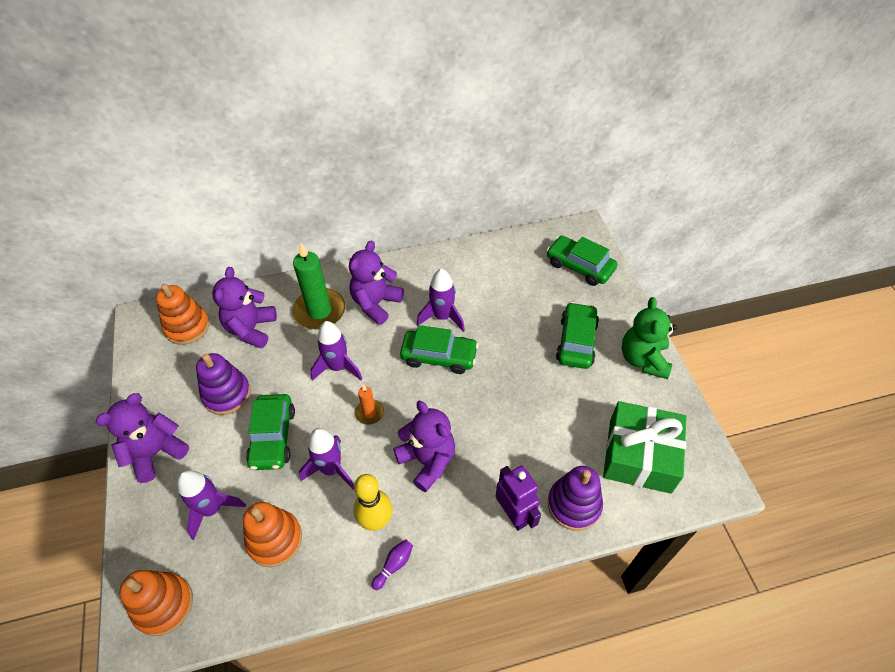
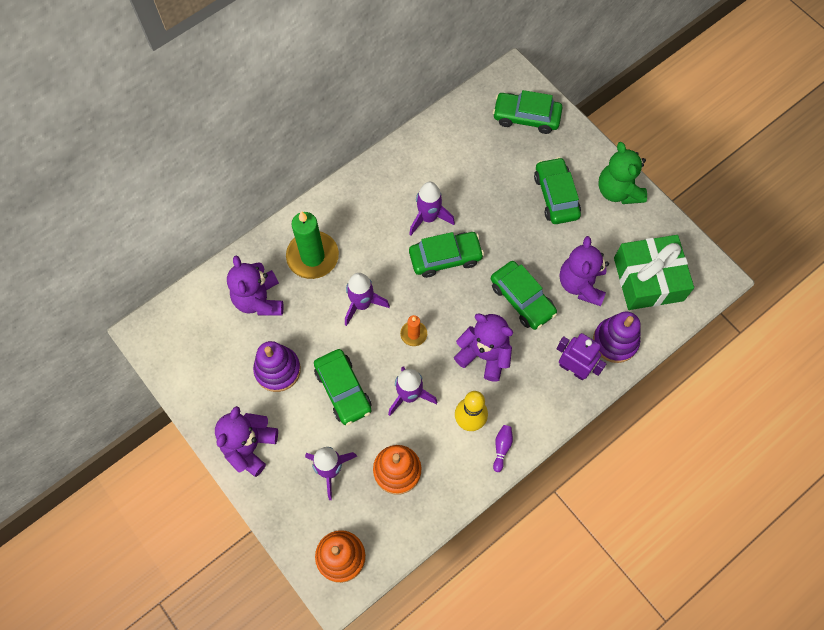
camera: 25 degrees left, 15 degrees up
orange stacking toy [156,284,209,345] -> none
purple teddy bear [349,241,404,325] -> purple teddy bear moved to [560,236,609,306]
none -> green car [491,261,557,330]

